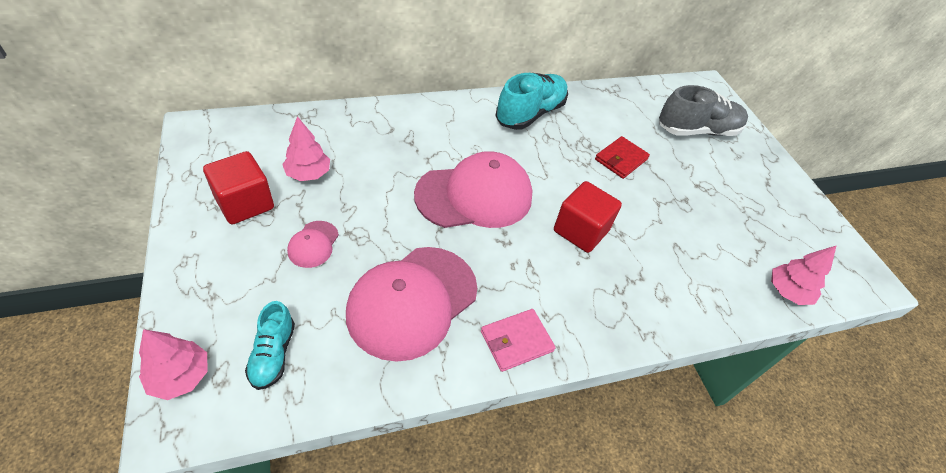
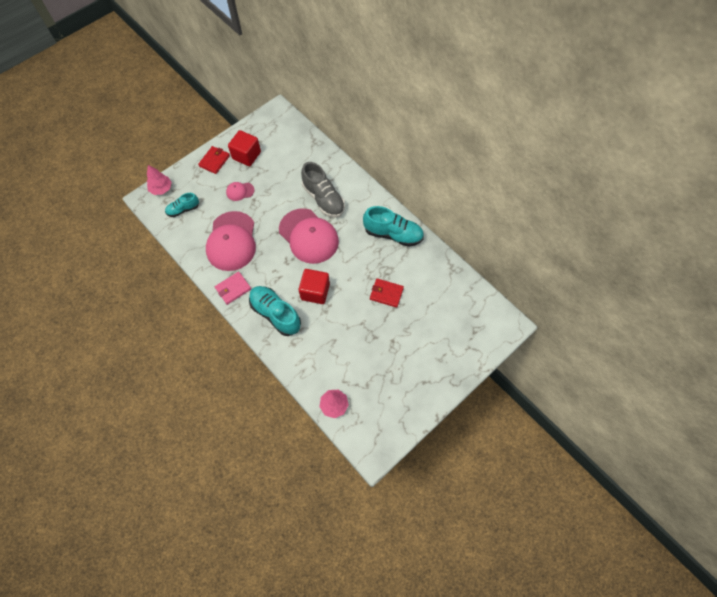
camera: 70 degrees right, 15 degrees up
pink tree [282,116,330,181] -> none
pink cap [346,247,477,362] -> pink cap turned 105 degrees counterclockwise [206,211,256,271]
pink wallet [481,309,556,372] -> pink wallet turned 75 degrees counterclockwise [215,271,251,305]
grey shoe [659,85,748,136] -> grey shoe moved to [301,162,345,218]
none -> red wallet [198,146,230,174]
none -> turquoise shoe [249,286,301,336]

